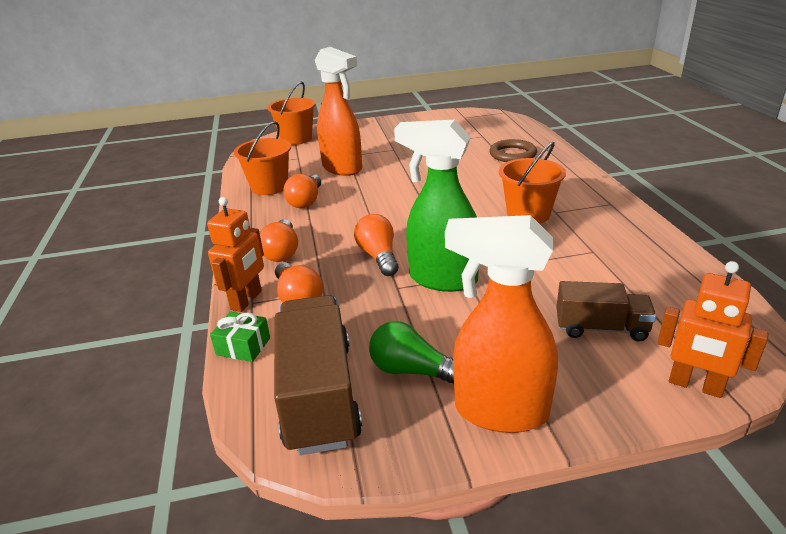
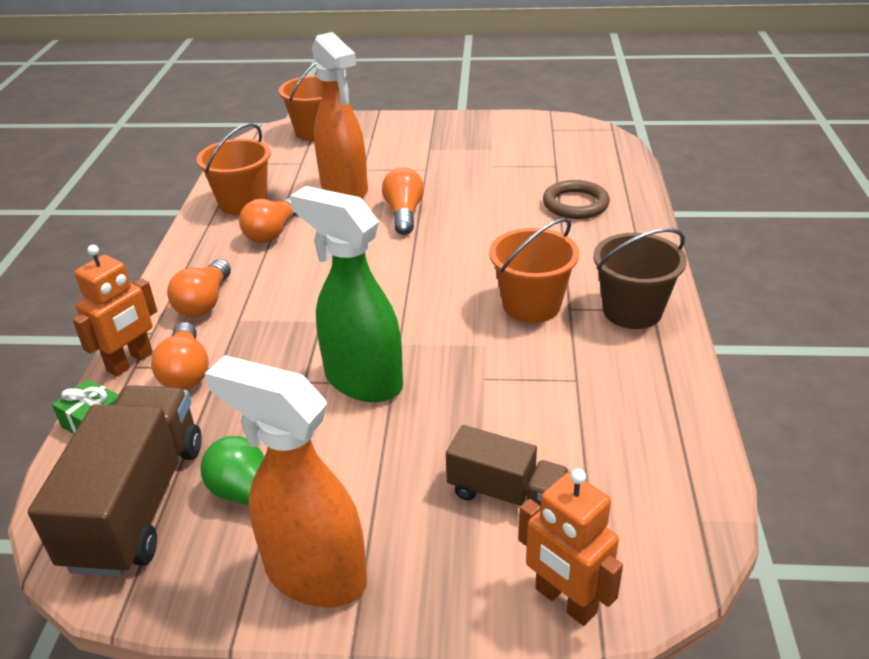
camera: 15 degrees right, 5 degrees up
orange light bulb [354,214,399,276] -> orange light bulb moved to [382,167,424,235]
none -> brown bucket [594,228,687,329]

